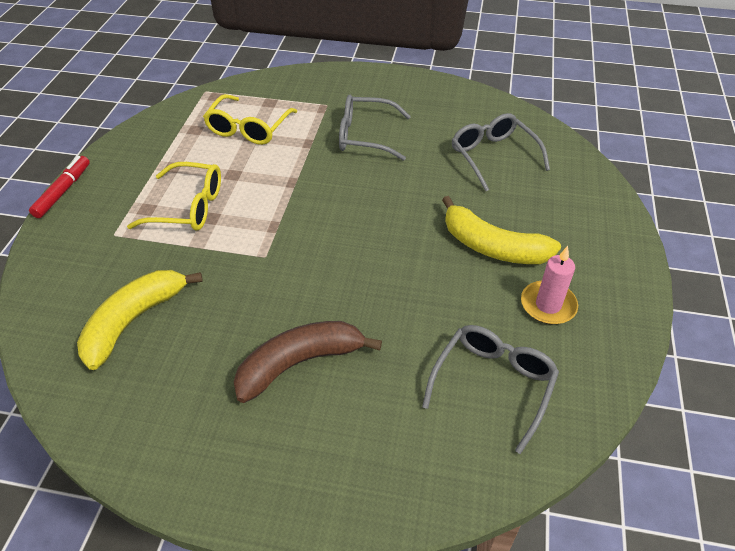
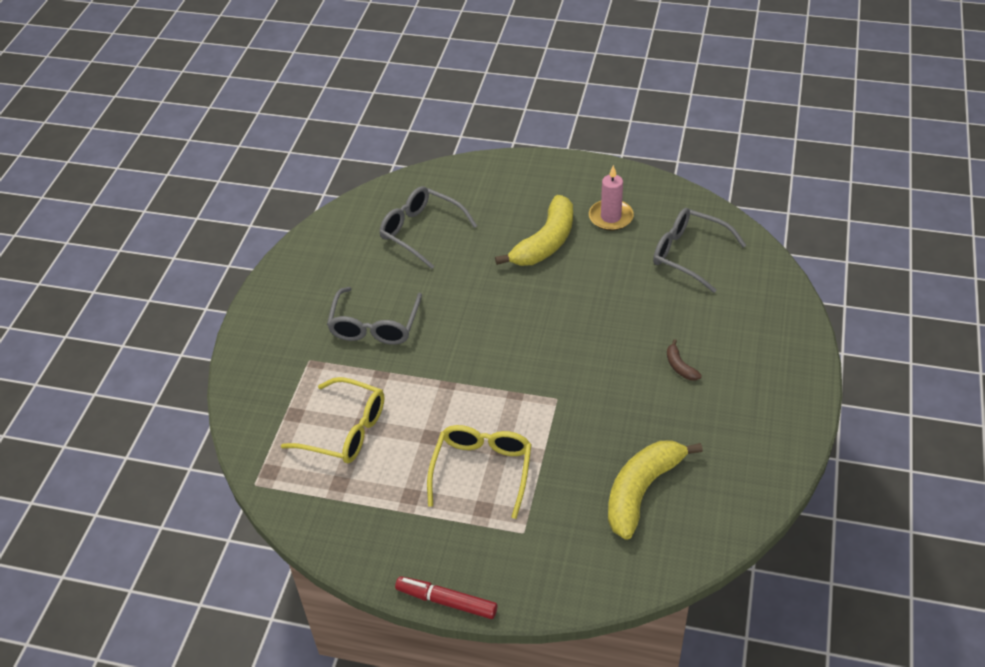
camera: 85 degrees left, 0 degrees up
yellow banana [77,270,203,370] -> yellow banana turned 90 degrees clockwise [608,440,703,540]
brown banana [234,321,382,403] -> brown banana [667,339,702,381], size x0.44
grey glasses [452,113,550,191] -> grey glasses turned 60 degrees clockwise [380,186,477,269]

